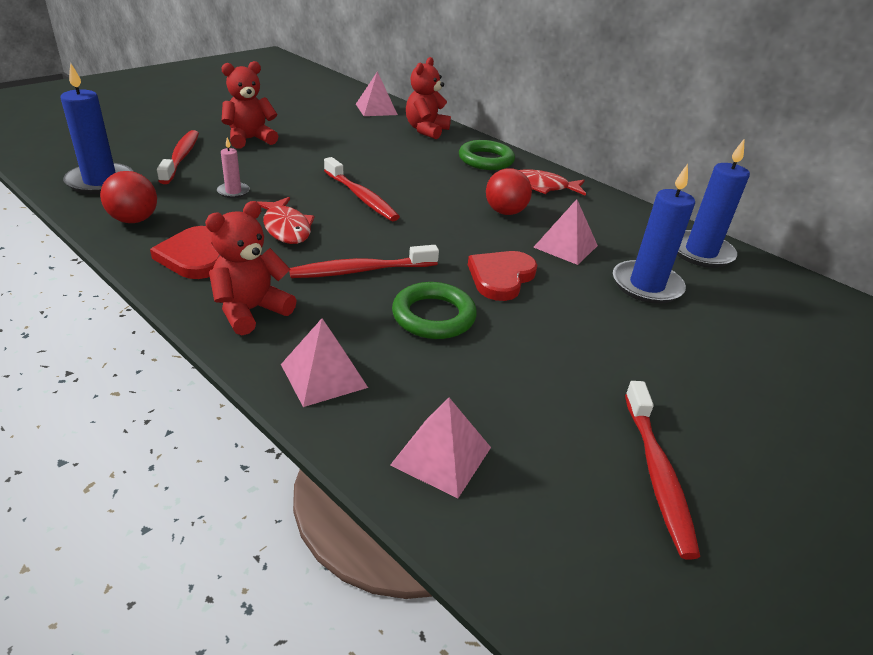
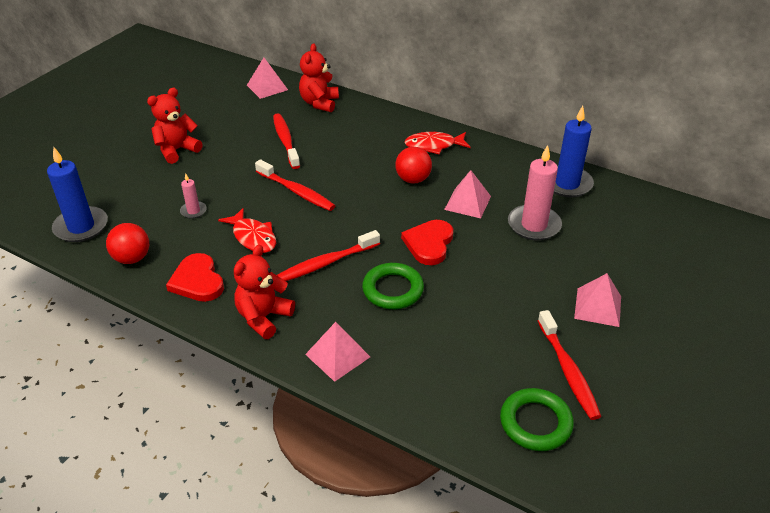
camera: 10 degrees left, 5 degrees up
red toothbrush [157,130,199,184] -> red toothbrush moved to [273,114,300,169]
pink pyramid [390,398,491,498] -> pink pyramid moved to [574,273,621,327]
green ring [459,140,515,170] -> green ring moved to [500,388,574,451]
blue candle [613,164,695,304] -> pink candle [508,145,562,241]

